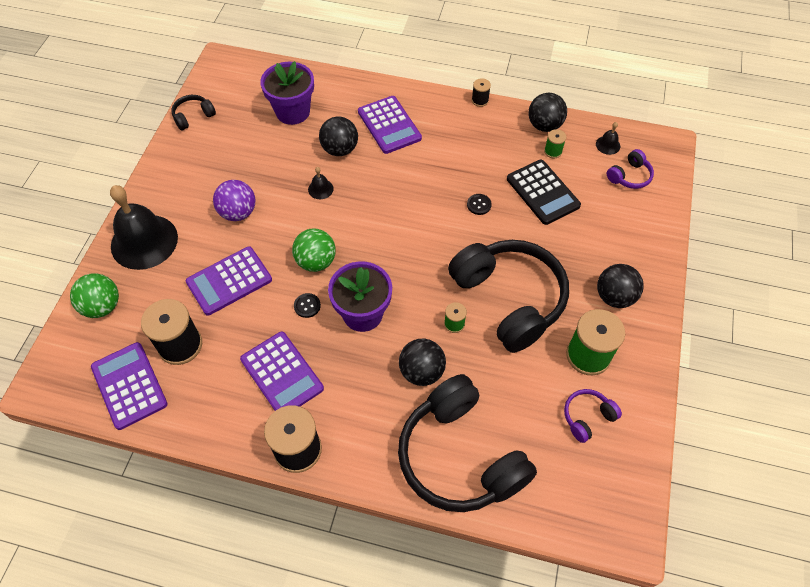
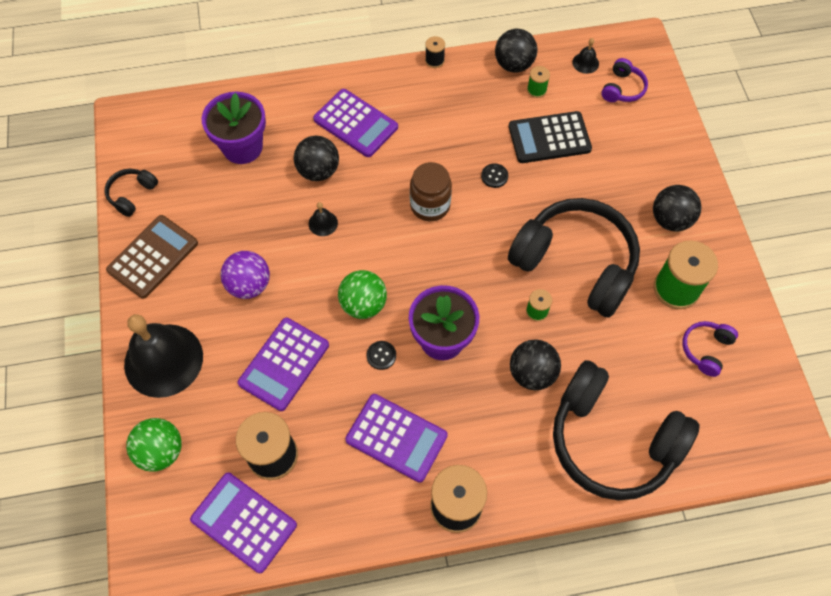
camera: 25 degrees left, 5 degrees up
black calculator [507,160,581,225] -> black calculator turned 135 degrees clockwise [509,111,592,163]
none -> brown calculator [106,215,198,299]
none -> brown jar [410,162,452,221]

